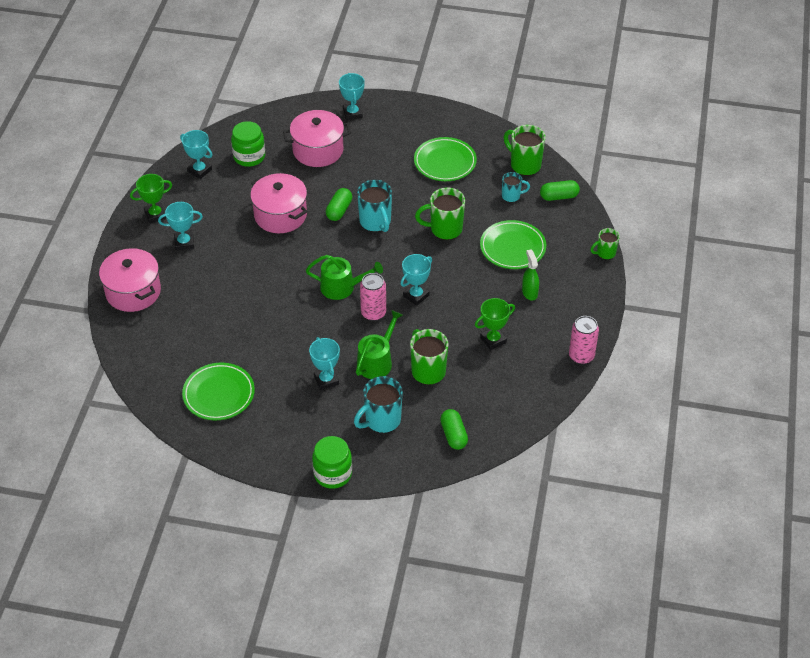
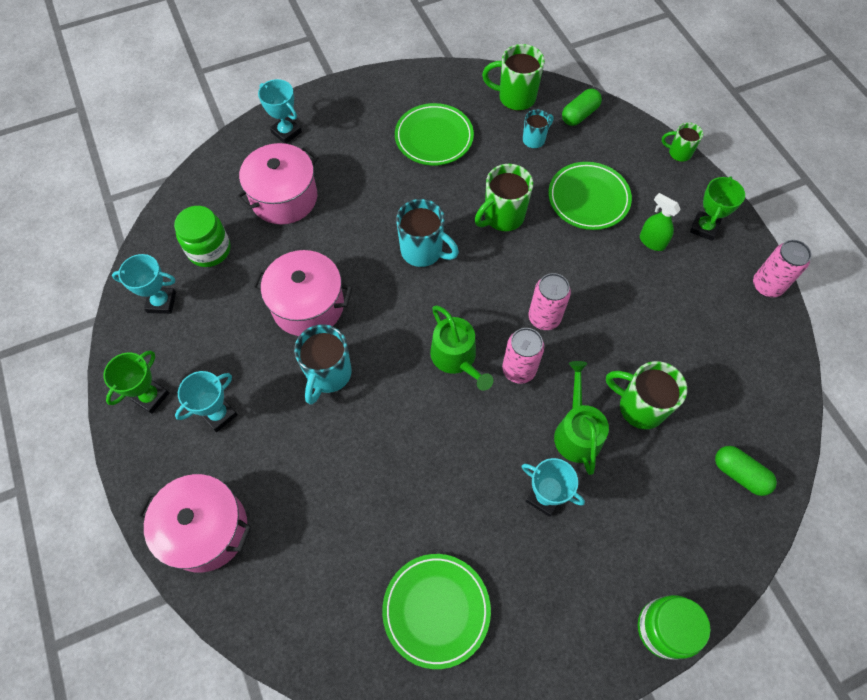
camera: 35 degrees left, 15 degrees up
green watering can [306,255,383,300] -> green watering can turned 90 degrees clockwise [430,305,493,391]
green capsule [326,188,352,221] -> none
turquoise mug [354,376,403,433] -> turquoise mug moved to [294,324,351,405]
turquoise trophy [400,254,432,306] -> pink can [529,273,571,330]
green trophy [475,298,515,350] -> green trophy moved to [690,176,745,241]
green mug [590,228,620,259] -> green mug turned 75 degrees clockwise [662,123,703,162]

